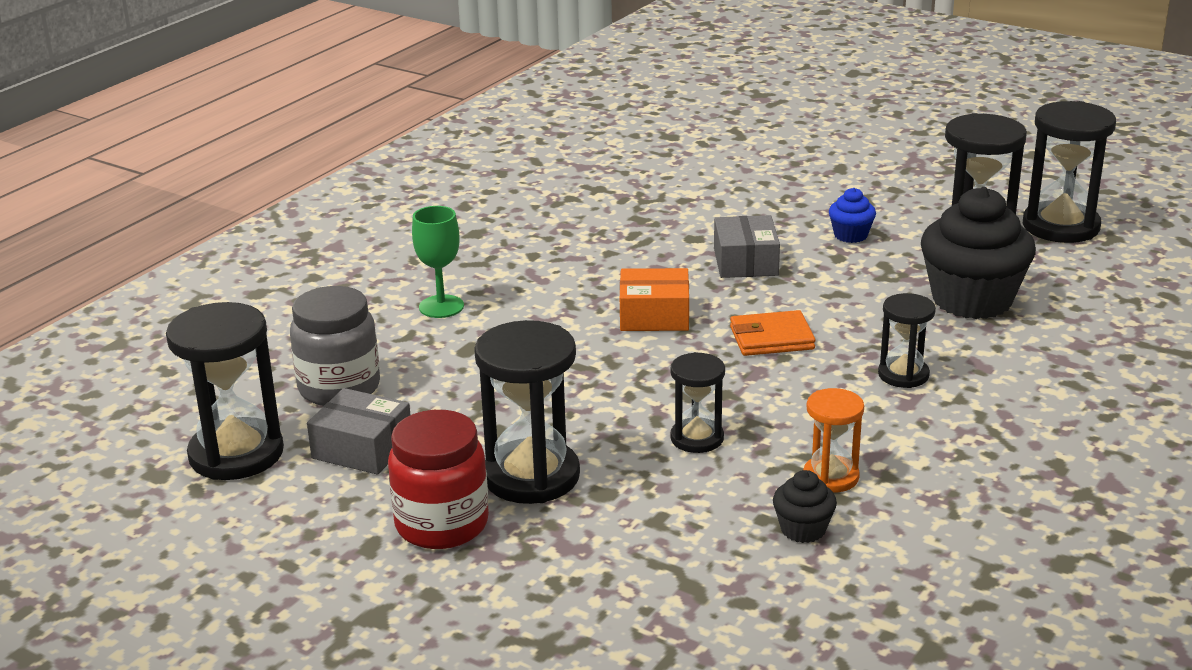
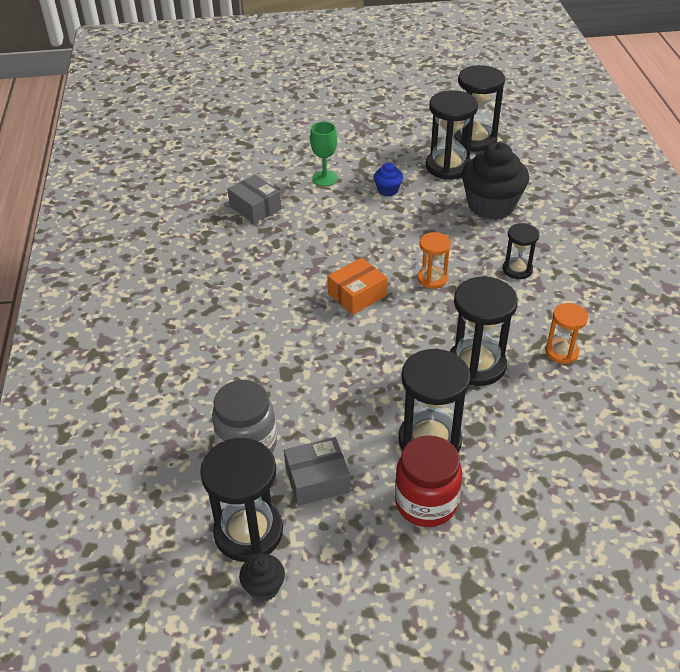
camera: 40 degrees left, 15 degrees up
green goblet [412,206,464,318] -> green goblet moved to [310,122,338,186]
black hourglass [670,352,725,453] -> black hourglass [450,276,518,386], size x1.75
grey box [714,215,780,278] -> grey box moved to [227,175,281,224]
orange wallet [730,310,816,356] -> orange hourglass [417,232,451,289]
black cupcake [773,470,837,543] -> black cupcake moved to [239,554,285,602]

